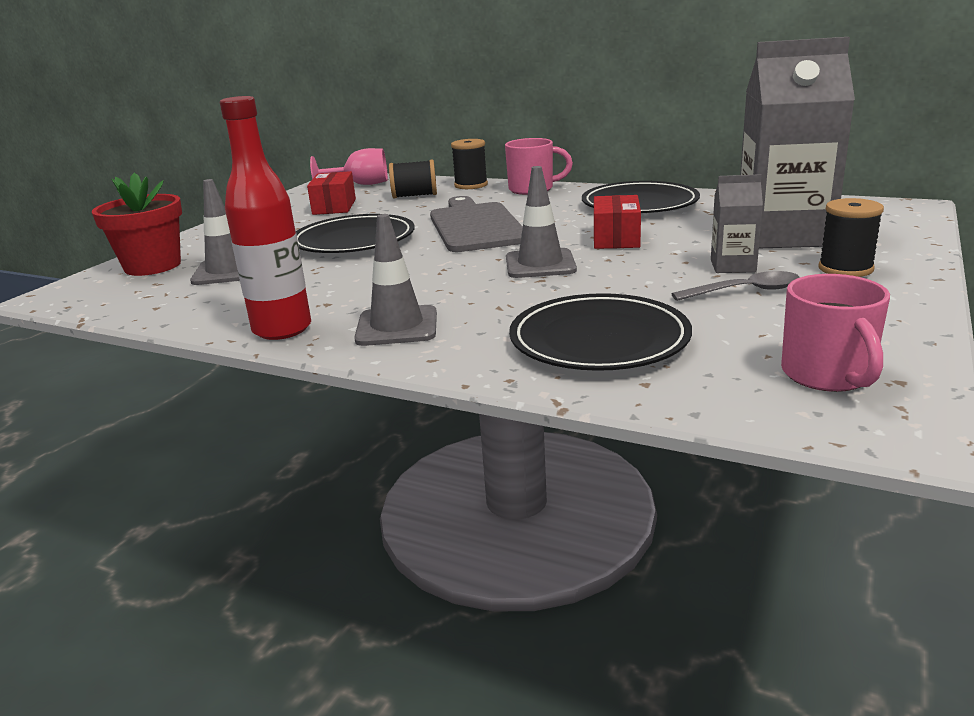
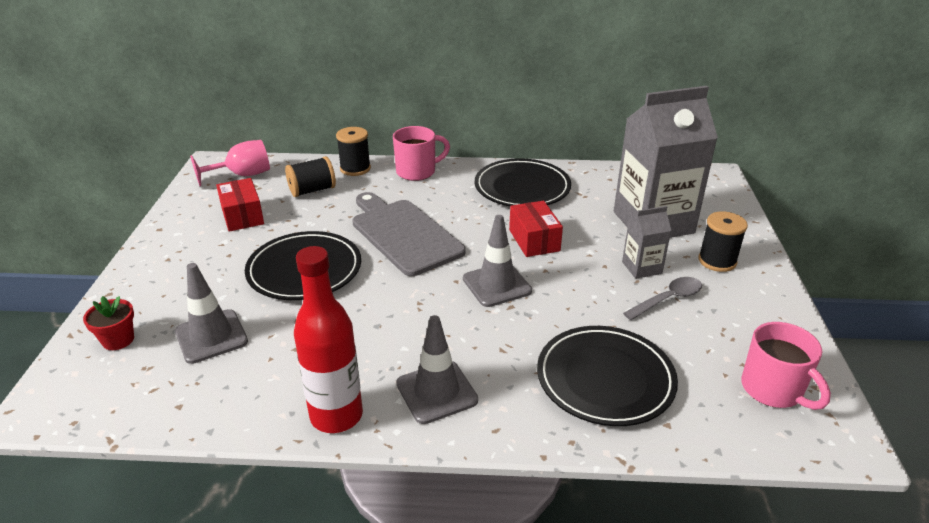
camera: 25 degrees left, 10 degrees up
red flower pot [92,172,182,276] -> red flower pot [83,296,134,350], size x0.55

